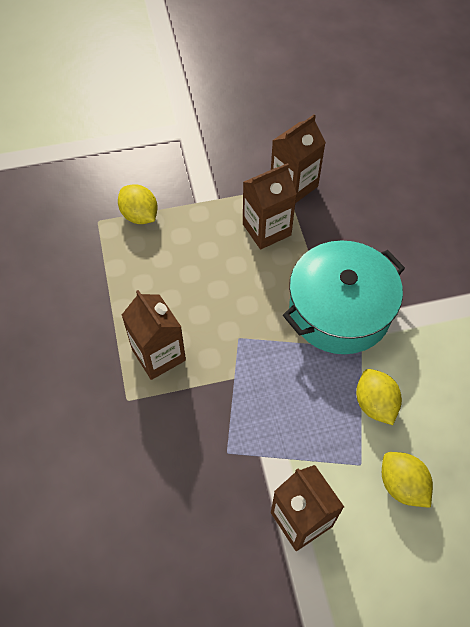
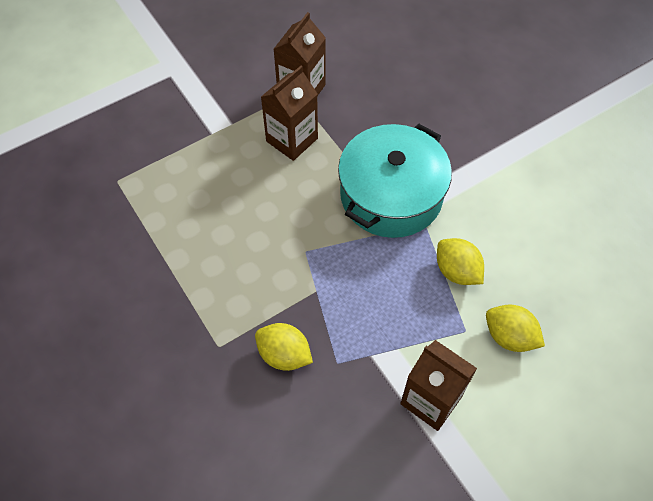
camera: 20 degrees left, 0 degrees up
yellow lemon [118,184,158,224] -> yellow lemon moved to [255,323,313,371]
brown carton [122,290,186,380] -> none

